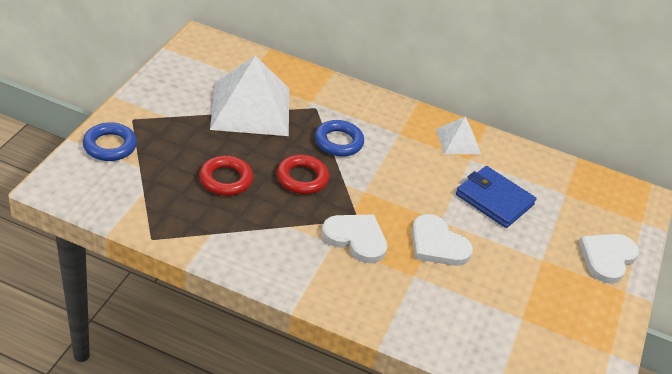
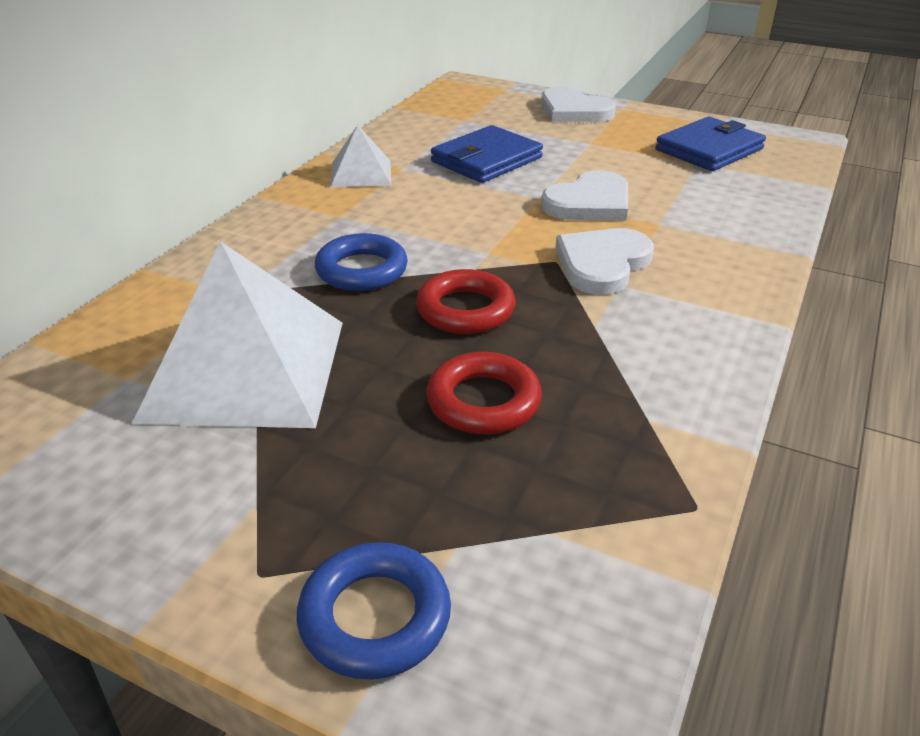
camera: 80 degrees left, 5 degrees down
none -> blue wallet [655,117,766,171]

